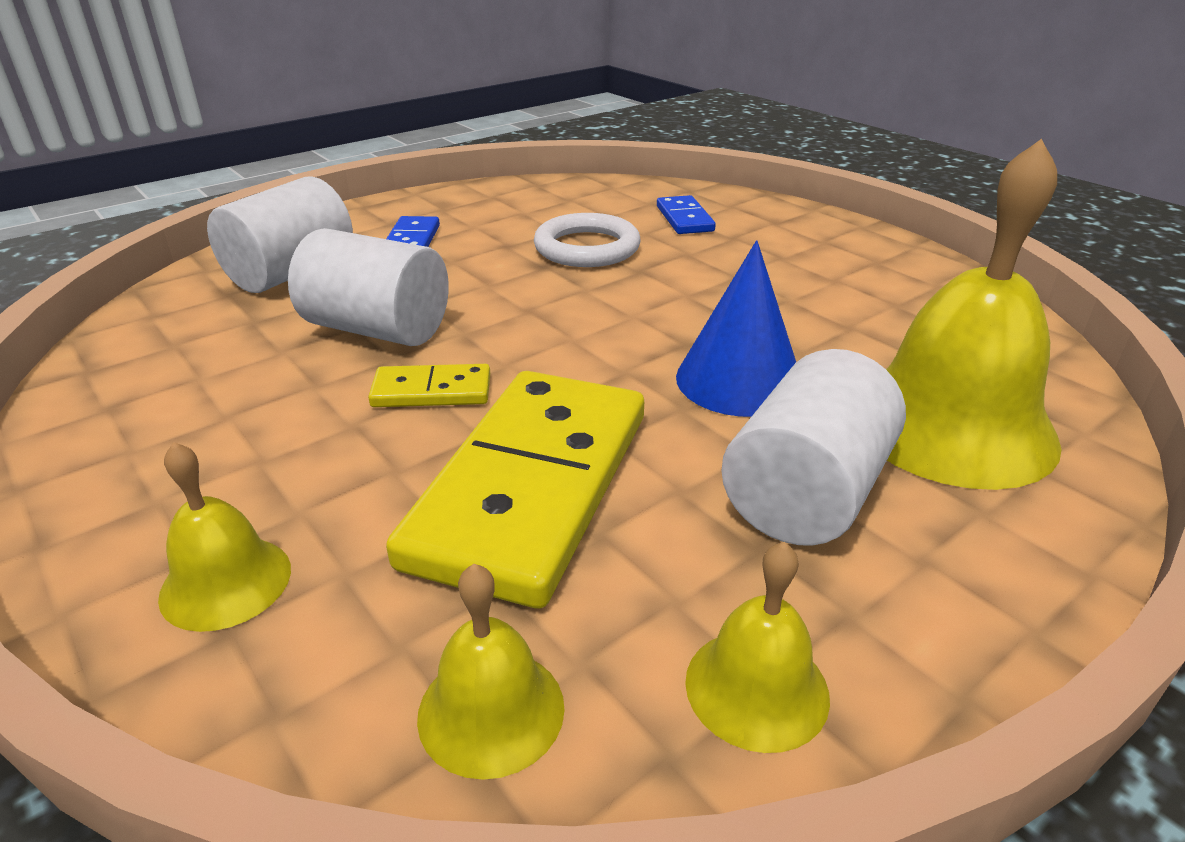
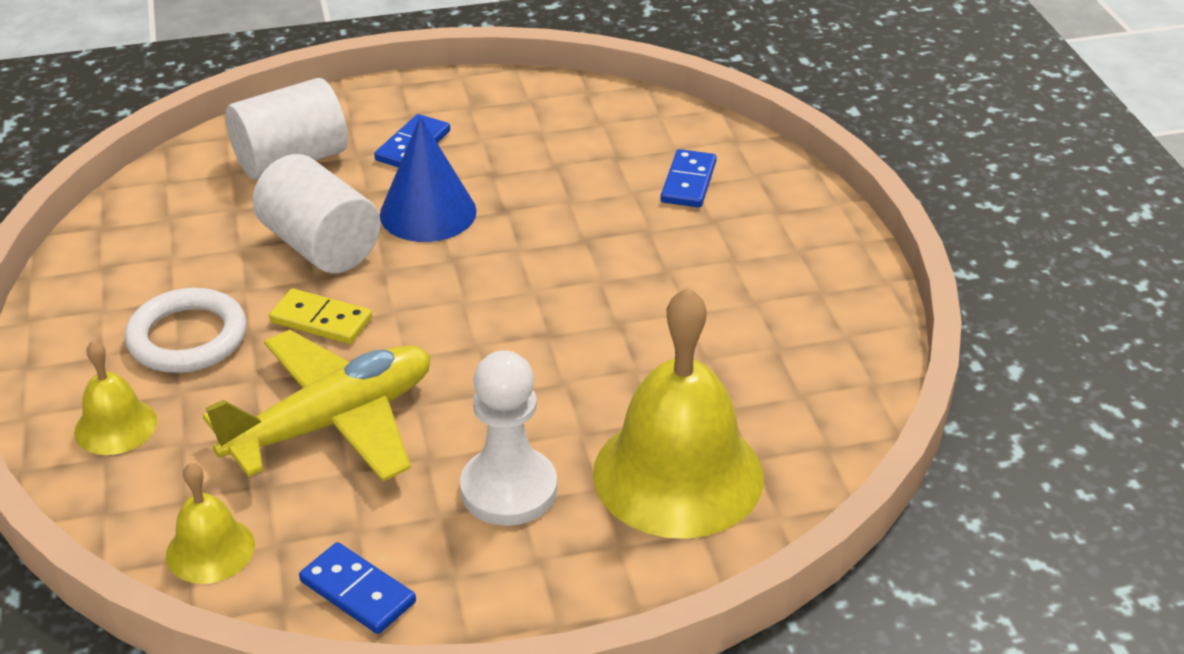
camera: 25 degrees right, 5 degrees up
yellow domino [386,371,644,609] -> yellow plane [203,330,431,481]
white ring [534,213,641,267] -> white ring moved to [125,288,247,373]
blue cone [676,240,796,417] -> blue cone moved to [380,116,477,242]
yellow bell [685,542,830,753] -> blue domino [299,542,416,634]
white cylinder [721,349,906,546] -> white pawn [460,350,557,526]

